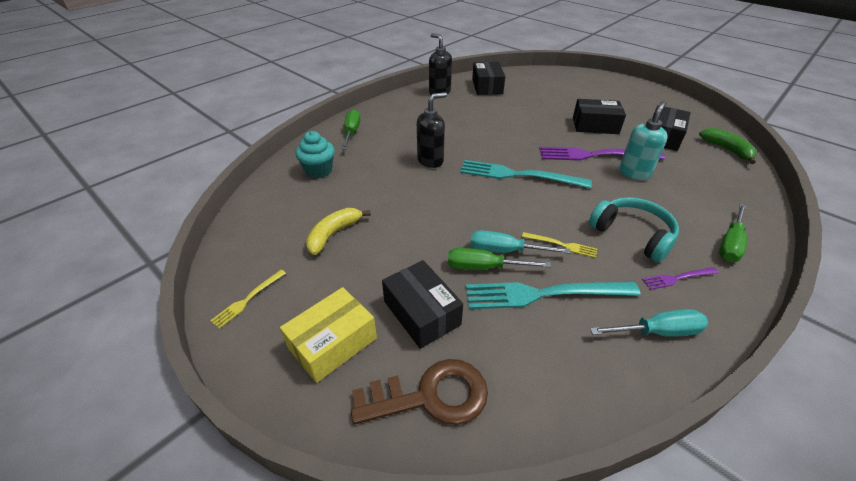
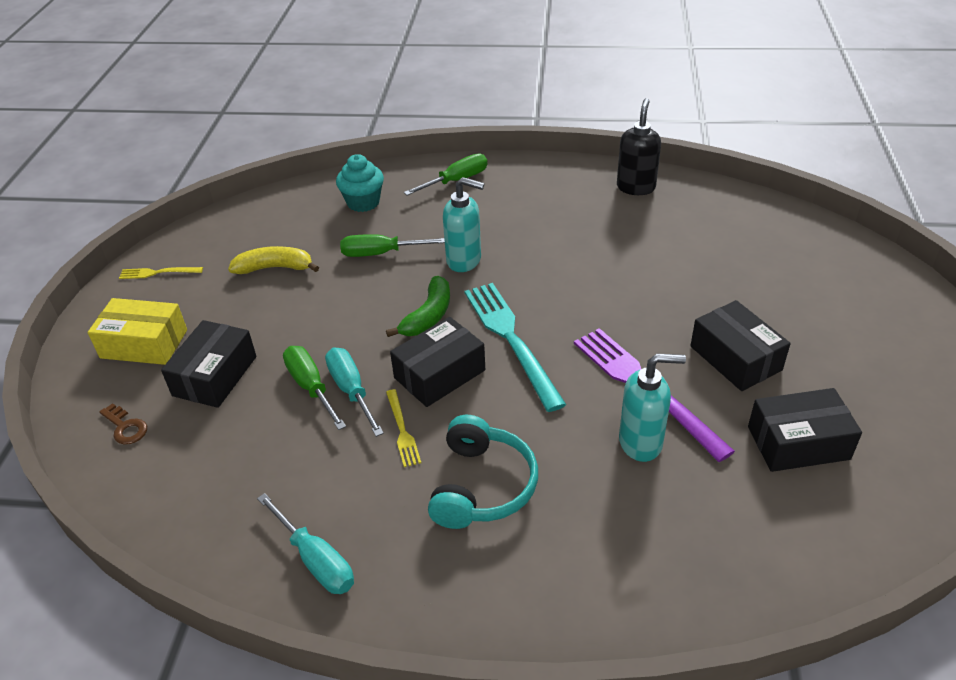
camera: 55 degrees right, 0 degrees up
brown key [351,359,488,425] -> brown key [99,403,147,445], size x0.48
black soap dispenser [417,92,447,168] -> turquoise soap dispenser [443,177,484,272]
turquoise fork [466,282,641,309] -> none
black box [472,62,505,95] -> black box moved to [390,317,485,407]
purple fork [642,267,719,290] -> none
green banana [699,128,757,164] -> green banana moved to [386,276,450,337]
green screwdriver [719,204,747,262] -> green screwdriver moved to [340,234,445,257]

